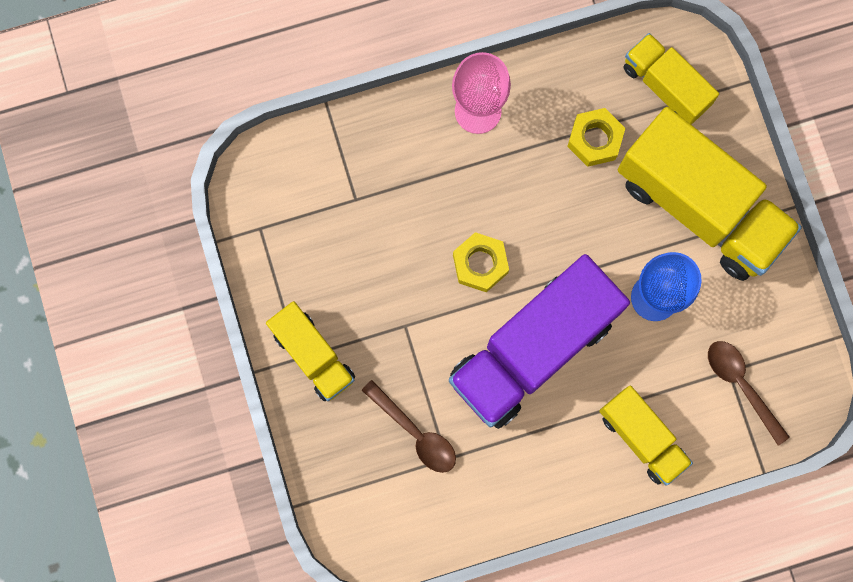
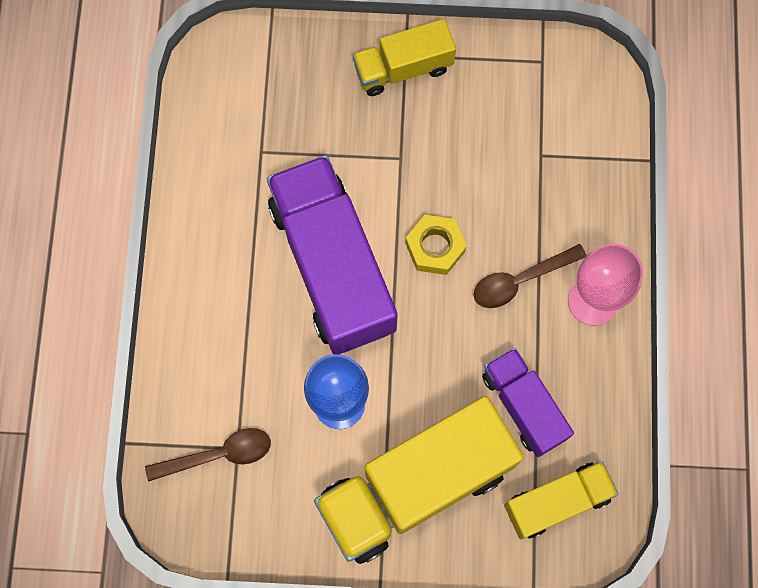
camera: 110 degrees right, 5 degrees down
brown spoon [362,380,456,473] -> brown spoon moved to [474,244,587,308]
yellow nut [567,108,625,167] -> purple truck [482,348,574,457]
yellow truck [599,386,693,485] -> none

